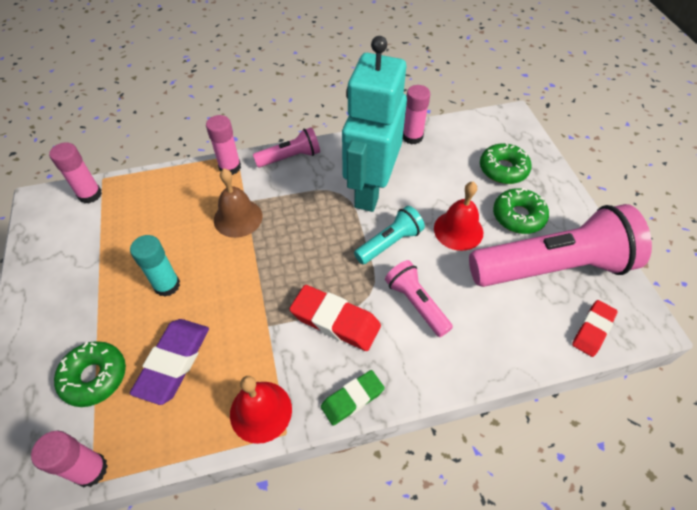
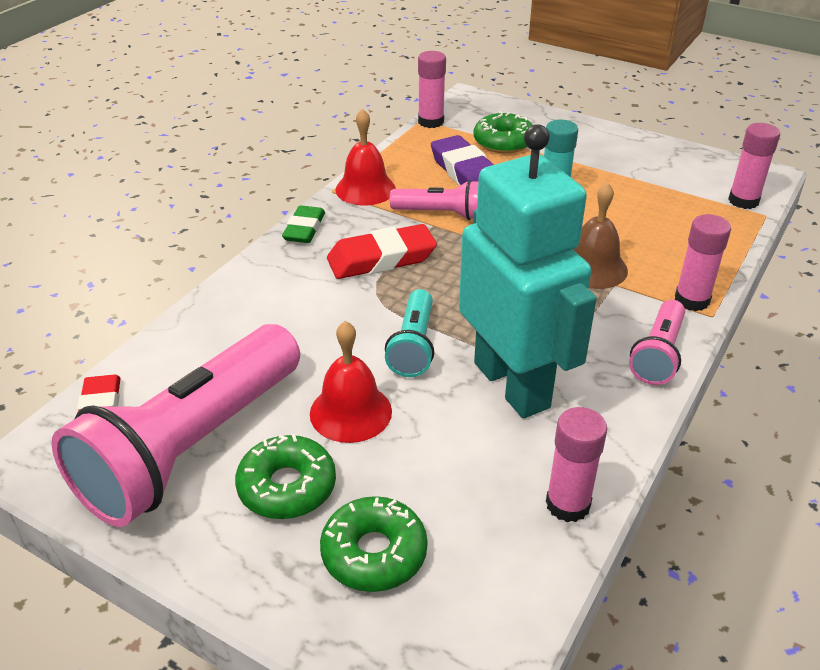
camera: 135 degrees right, 15 degrees down
pink flashlight [385,260,453,337] -> pink flashlight moved to [390,180,478,220]

